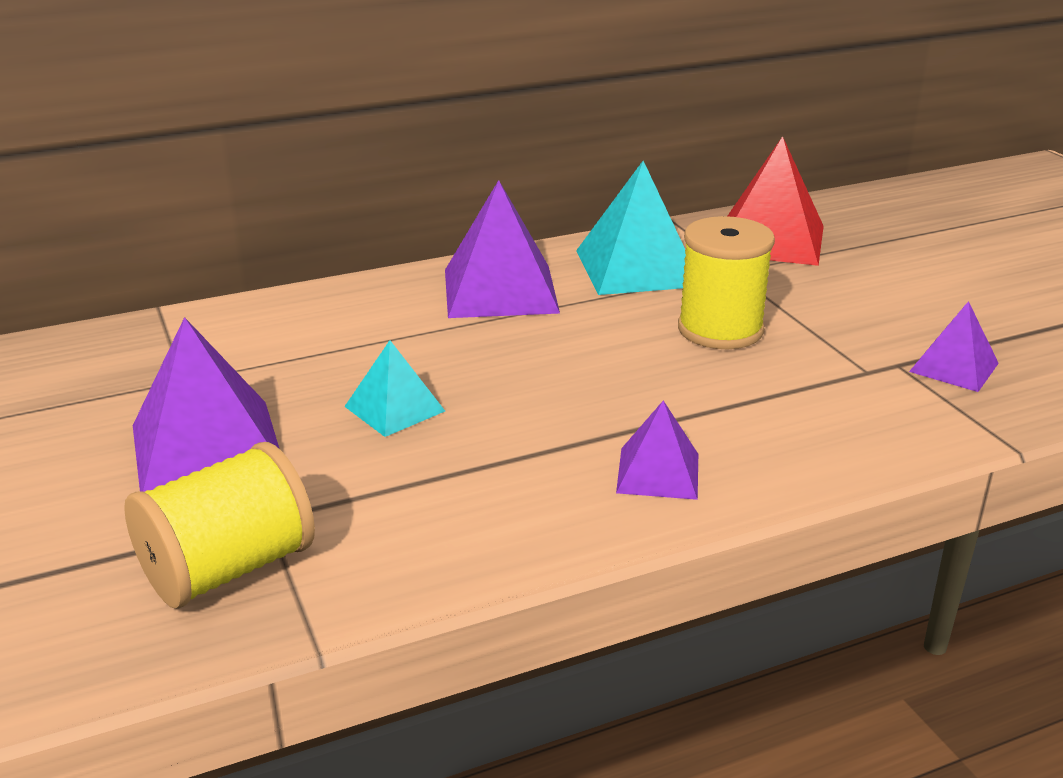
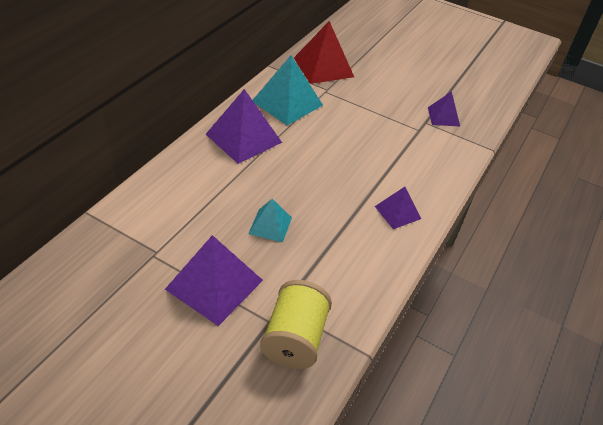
camera: 40 degrees left, 15 degrees up
yellow spool [678,216,775,349] -> none

